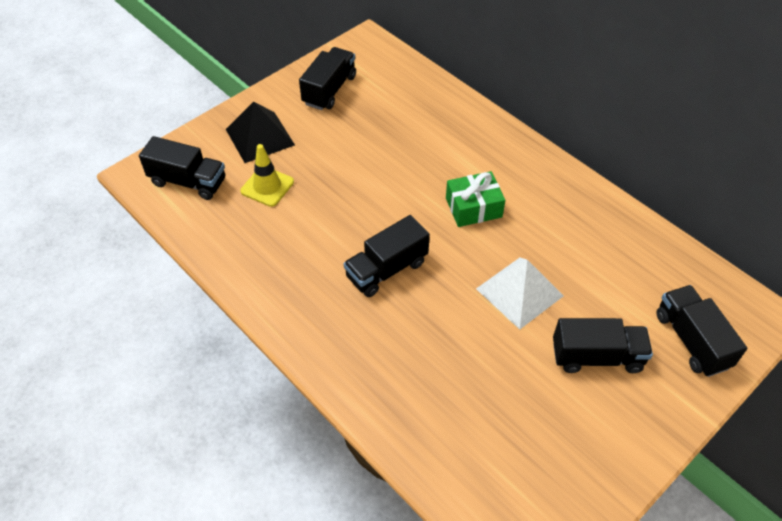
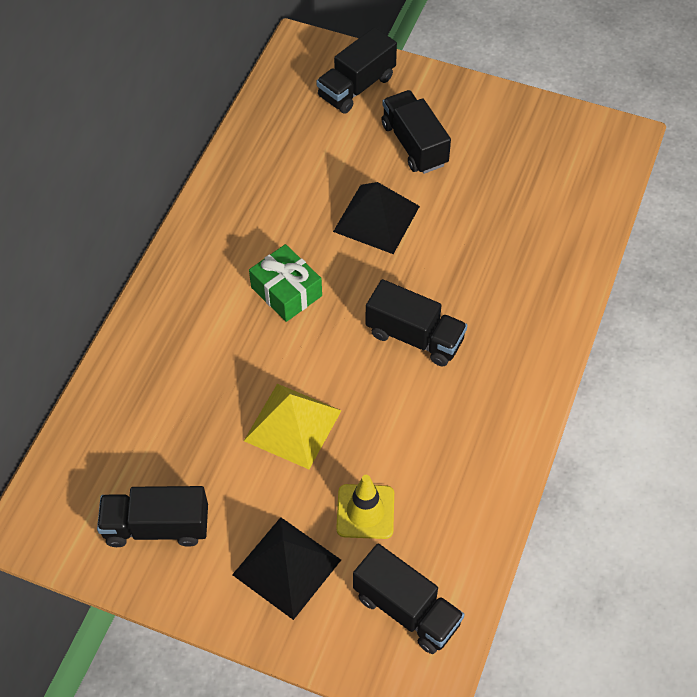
camera: 115 degrees left, 5 degrees up
black truck [139,136,225,200] -> black truck turned 135 degrees clockwise [353,543,465,654]
white pyramid [476,258,564,330] -> black pyramid [333,182,420,254]
none -> yellow pyramid [244,384,342,469]

